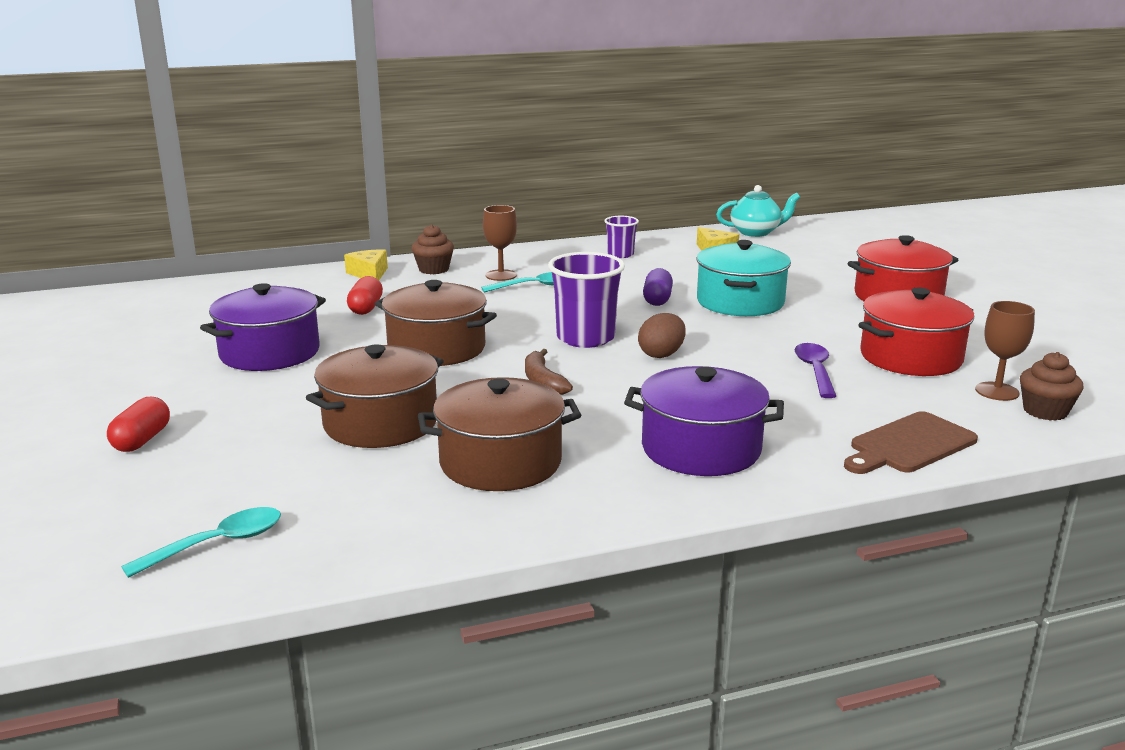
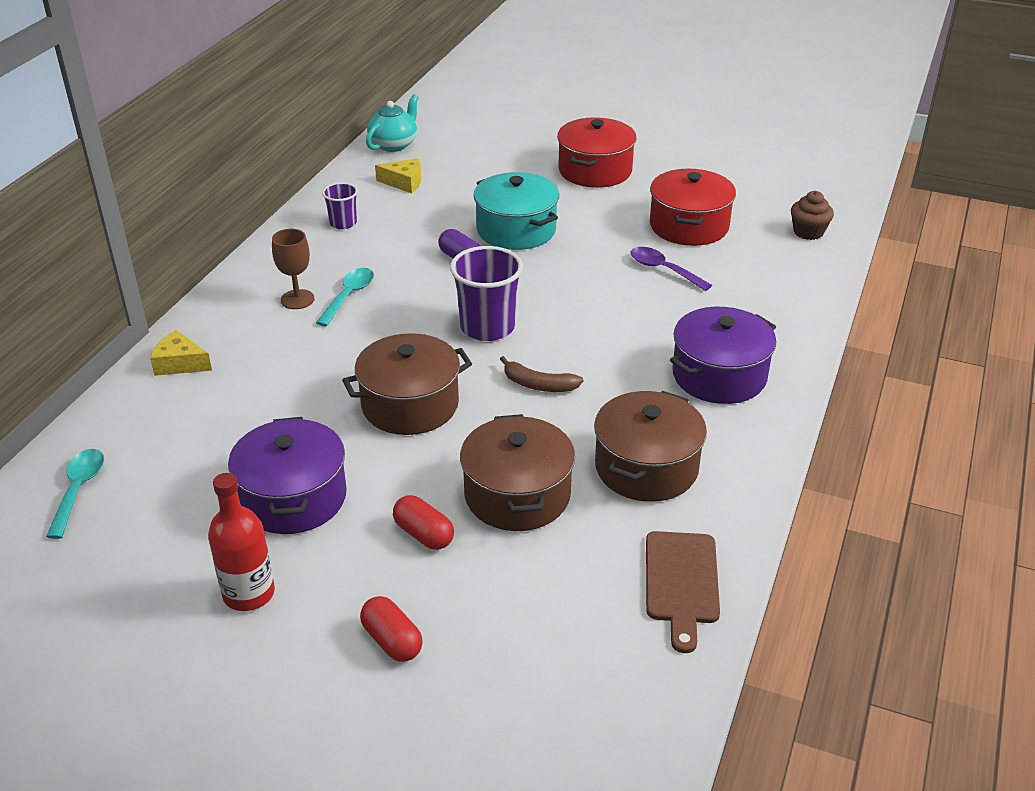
camera: 50 degrees left, 15 degrees up
turquoise spoon [121,507,281,578] -> turquoise spoon moved to [46,449,104,539]
red capsule [347,276,383,315] -> red capsule moved to [393,495,454,550]
brown cupcake [411,224,454,274] -> none
brown egg [638,313,686,358] -> none
brown cutting board [844,411,978,474] -> brown cutting board moved to [646,531,720,653]
brown goblet [975,301,1035,401] -> none
none -> red bottle [208,473,275,611]

